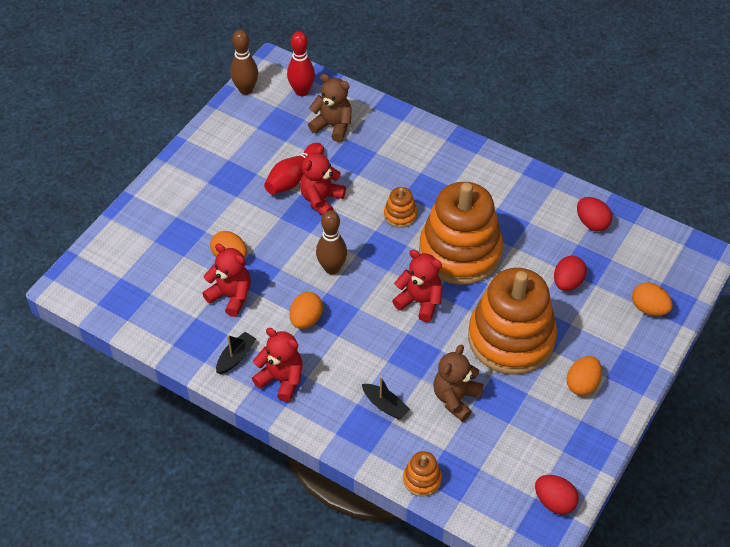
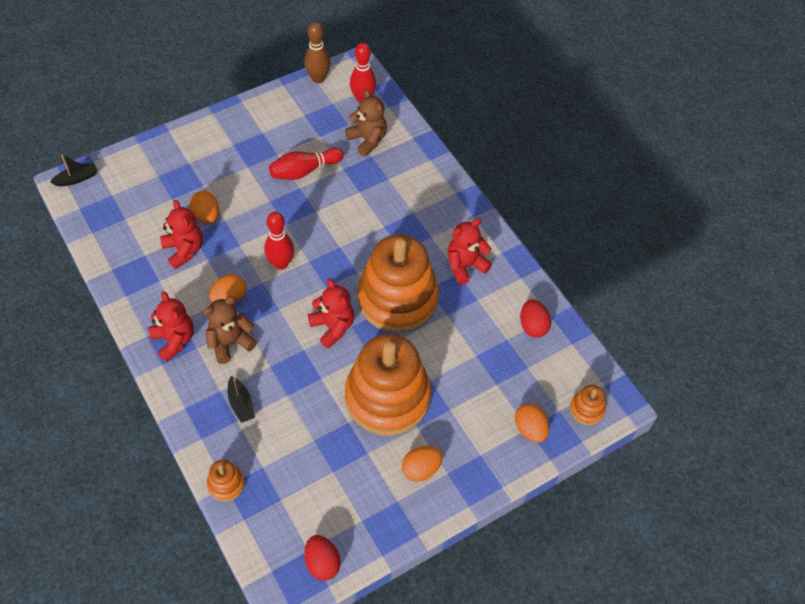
camera: 25 degrees right, 5 degrees up
black boat [216,332,256,374] -> black boat moved to [50,155,97,186]
red teddy bear [300,145,346,216] -> red teddy bear moved to [448,218,492,285]
brown bowling pin [316,210,347,274] -> red bowling pin [264,212,294,270]
orange stacking toy [384,187,417,228] -> orange stacking toy moved to [570,385,606,425]
brown teddy bear [433,344,484,422] -> brown teddy bear moved to [203,296,257,364]
red egg [554,256,587,291] -> none

